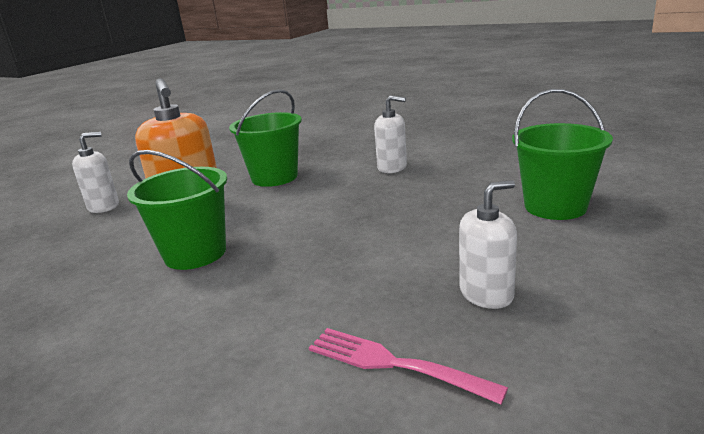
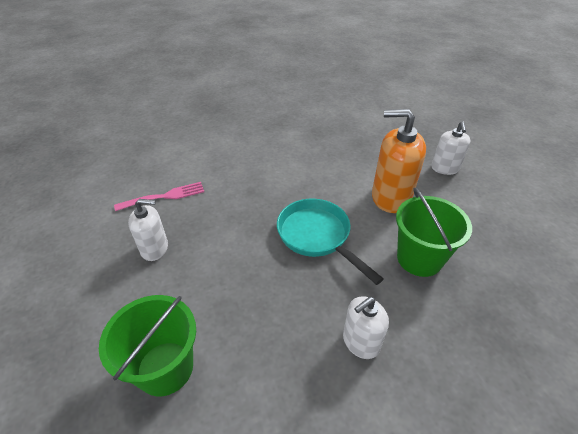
camera: 125 degrees right, 20 degrees up
green bucket [127,150,227,270] -> none
white soap dispenser [459,180,517,309] -> white soap dispenser turned 105 degrees counterclockwise [128,199,168,261]
none -> turquoise pan [277,199,384,285]

